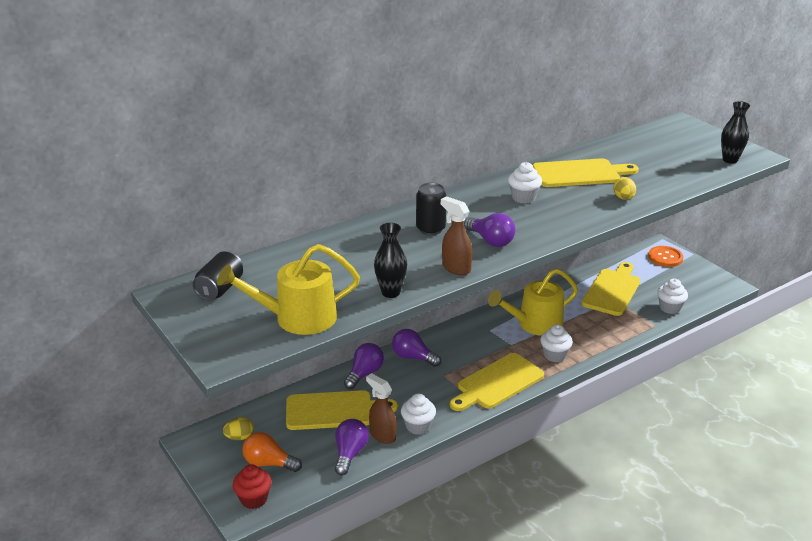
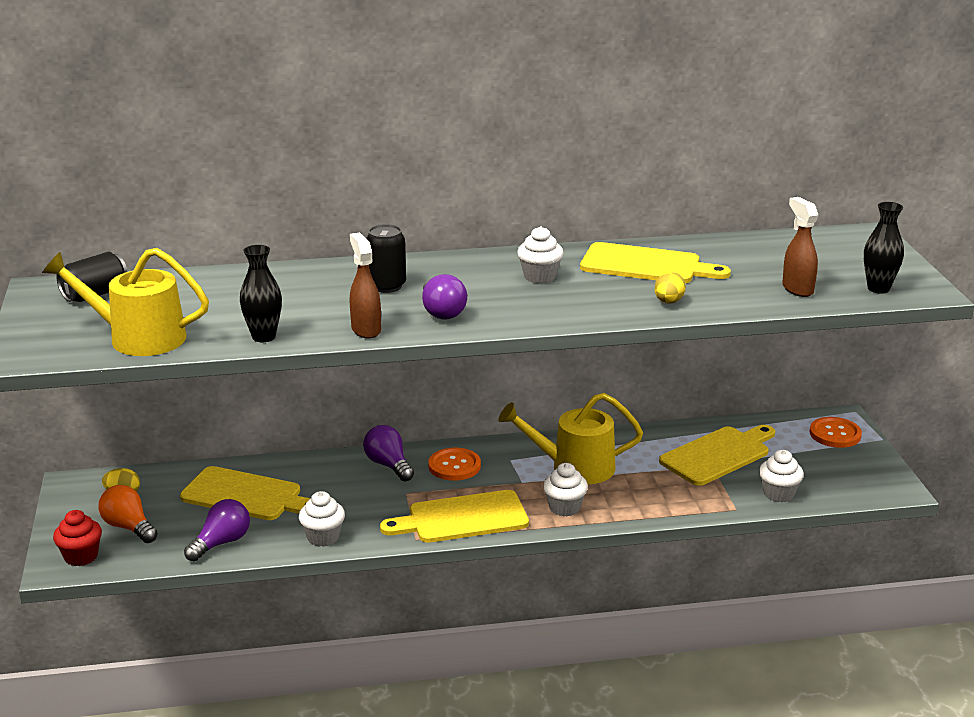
camera: 25 degrees right, 5 degrees down
purple light bulb [344,343,384,389] -> none
brown spray bottle [366,373,396,444] -> brown spray bottle moved to [782,197,818,297]
none -> orange button [428,448,481,481]

